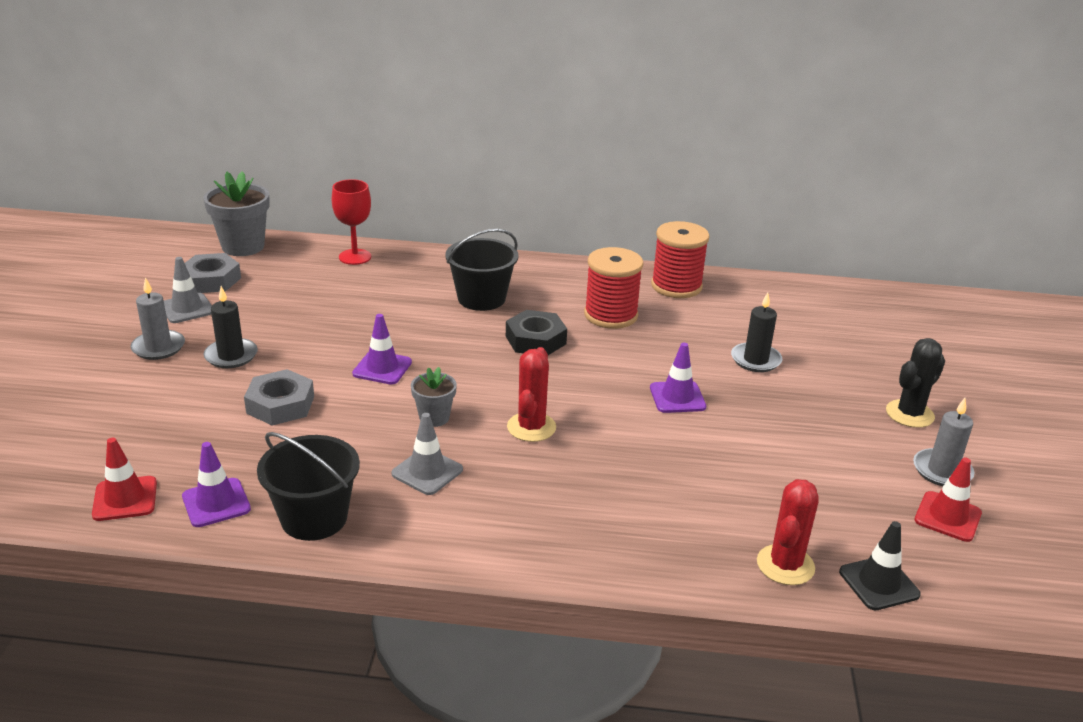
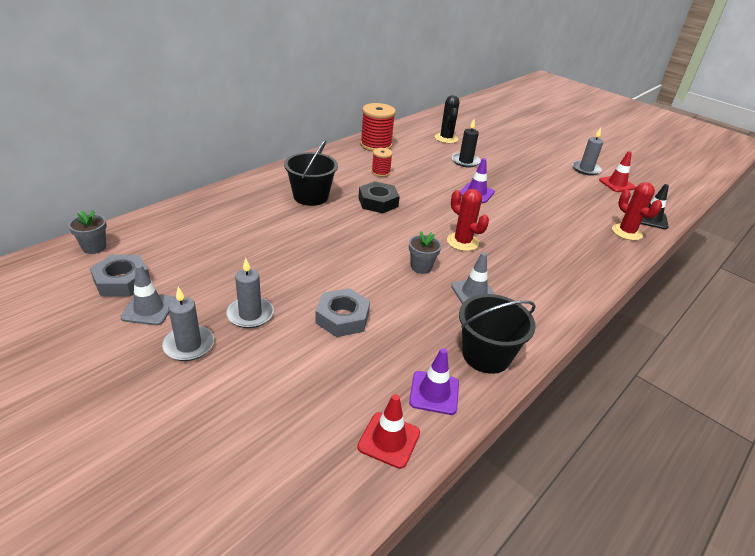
camera: 55 degrees left, 5 degrees up
grey flower pot [204,171,270,256] -> grey flower pot [68,210,107,254], size x0.57
black candle [204,286,258,368] -> grey candle [227,258,274,328]
red goblet [332,179,371,265] -> none
purple traffic cone [352,314,412,385] -> none
red spool [584,247,643,329] -> red spool [371,148,393,177], size x0.55
black cactus [886,338,945,428] -> black cactus moved to [435,95,460,143]

